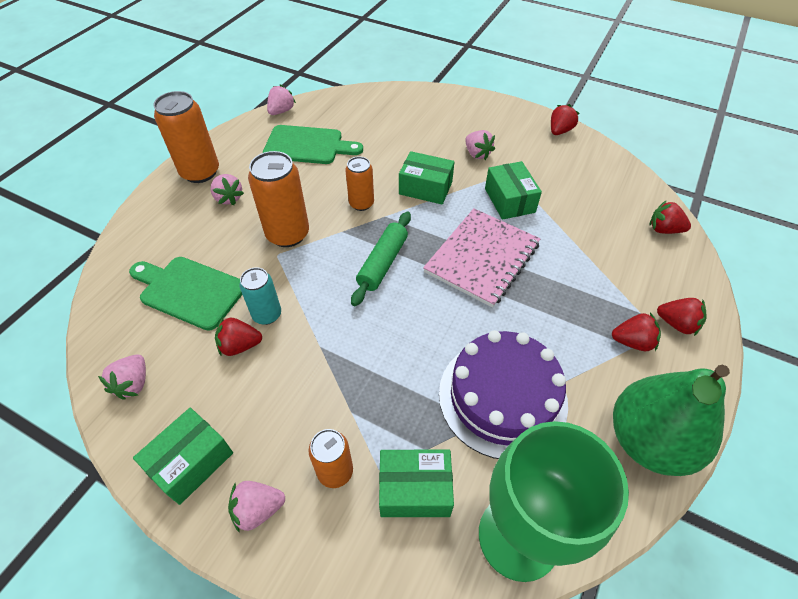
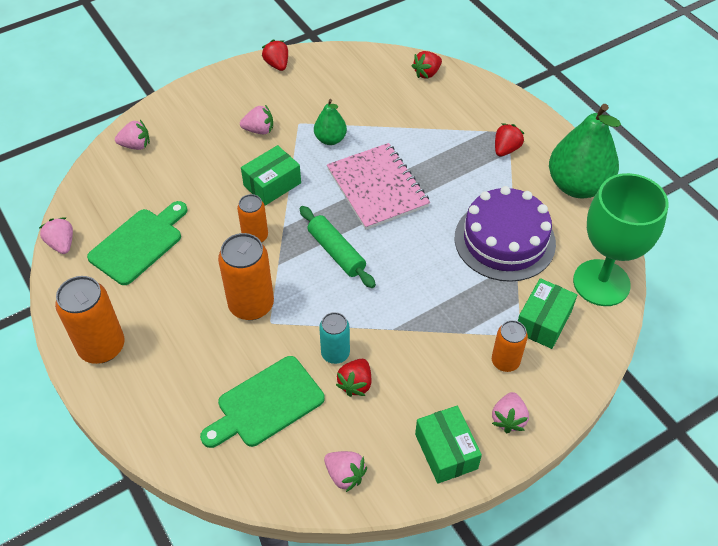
camera: 60 degrees left, 0 degrees up
pink strawberry [211,174,244,205] -> pink strawberry moved to [115,120,150,150]
green box [485,161,542,220] -> green pear [314,99,347,145]
red strawberry [657,298,707,336] -> none

